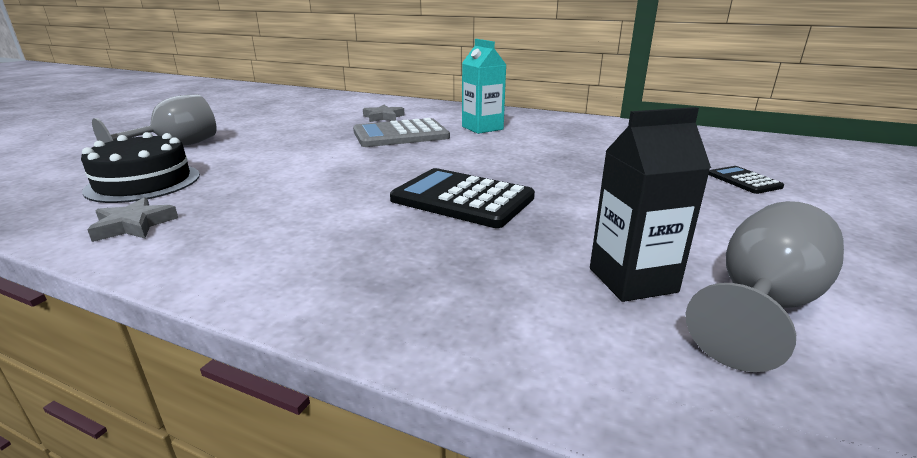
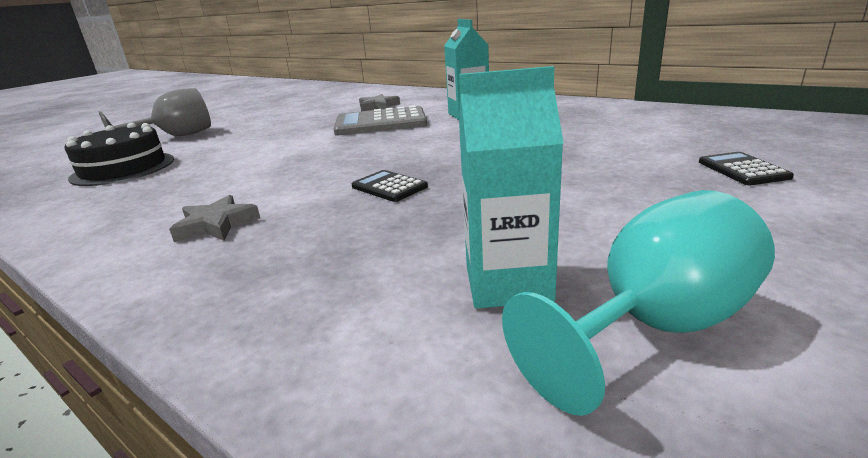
camera: 15 degrees right, 0 degrees up
grey star [87,197,178,242] -> grey star moved to [169,195,260,242]
black calculator [390,168,535,228] -> black calculator [352,170,428,202], size x0.51
black carton [590,107,711,302] -> turquoise carton [459,66,564,308]
grey goblet [686,201,844,372] -> turquoise goblet [502,190,775,416]

